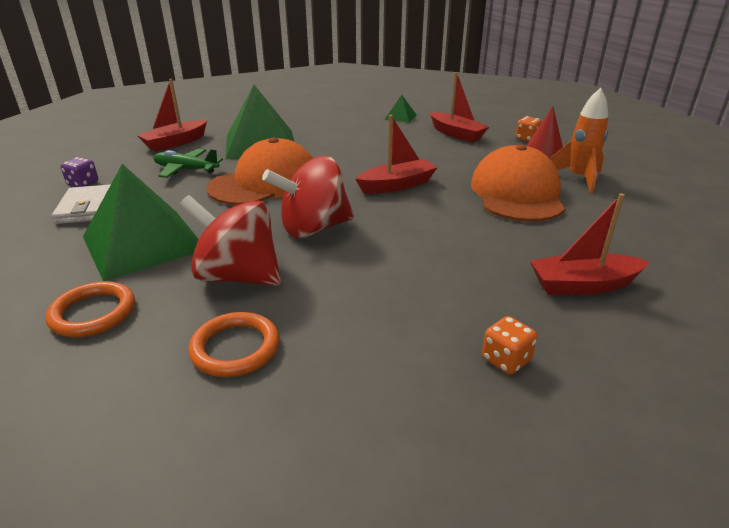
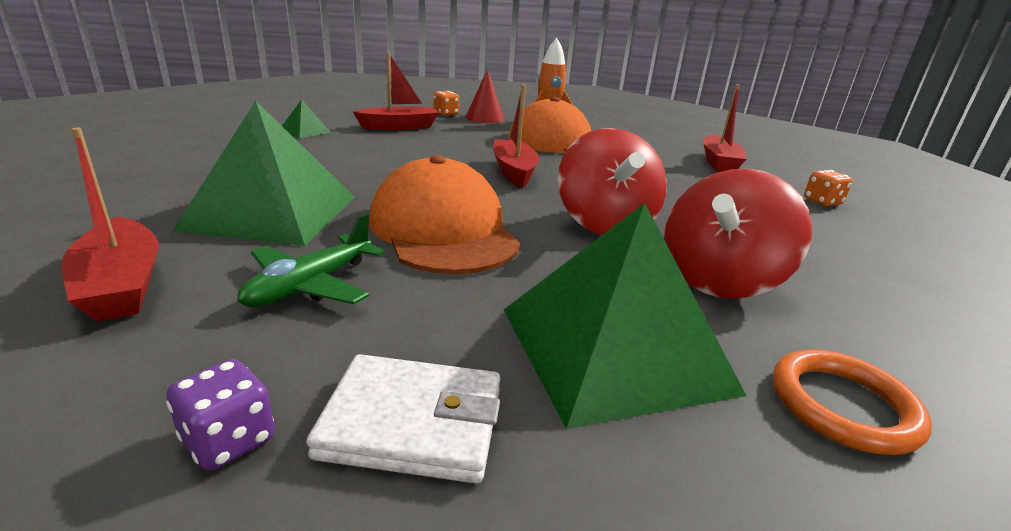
camera: 75 degrees left, 5 degrees down
orange ring [188,312,280,377] -> none

